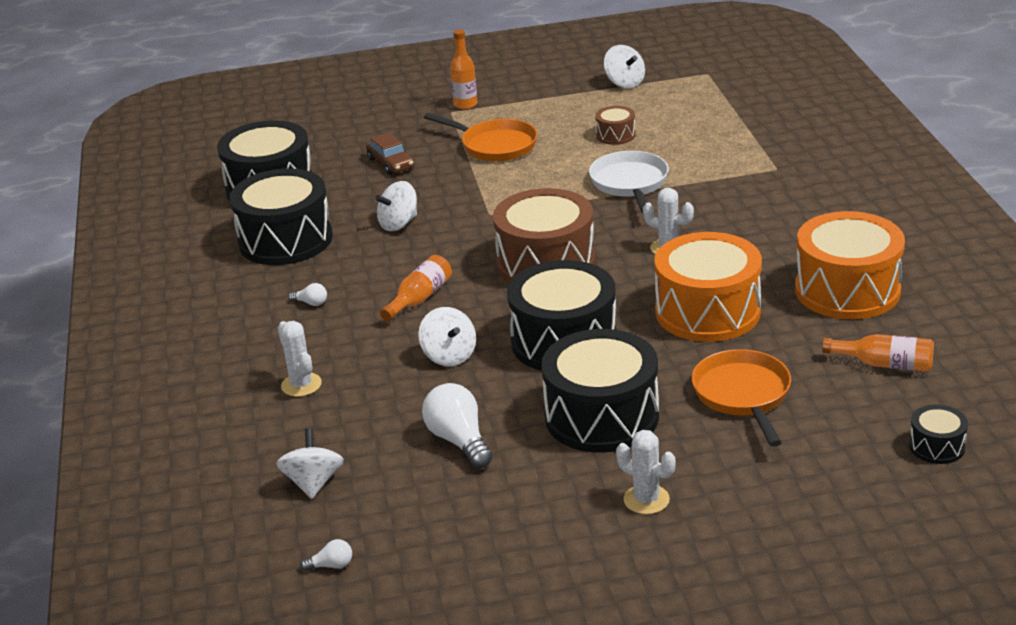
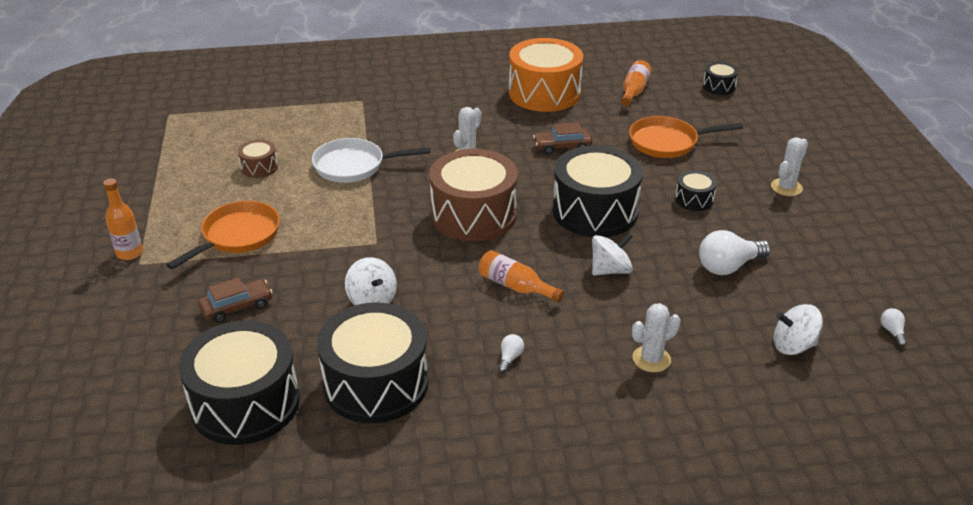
camera: 90 degrees left, 5 degrees up
black drum [541,329,659,453] -> black drum [675,170,717,211], size x0.45
white spinning top [604,45,645,88] -> none
orange drum [654,232,762,342] -> brown car [533,122,593,154]

